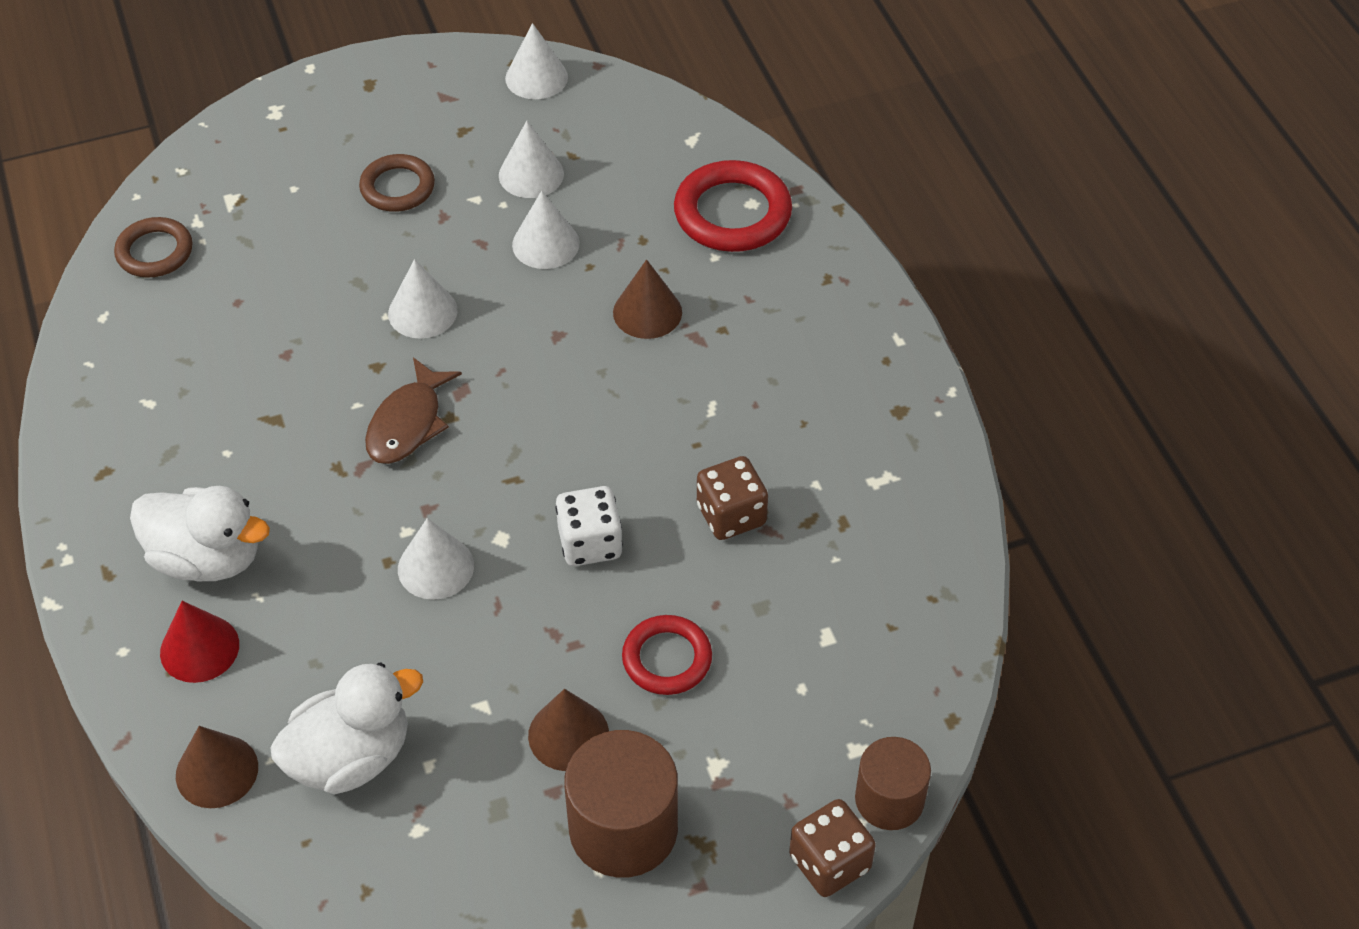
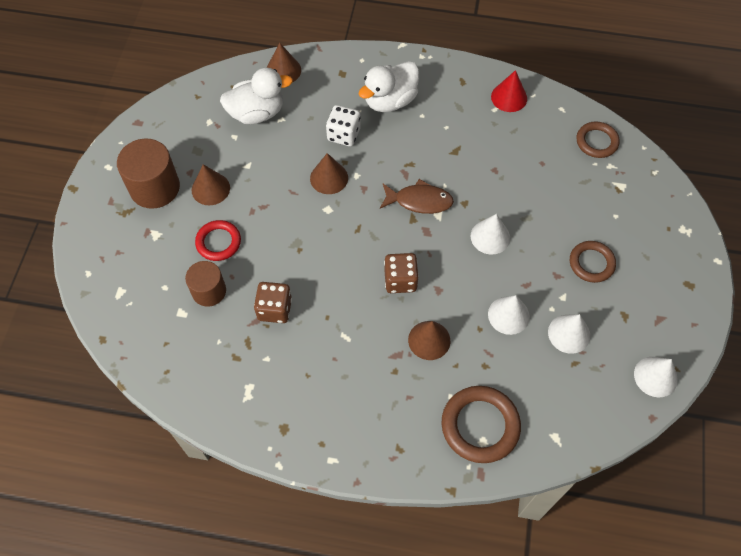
camera: 120 degrees right, 10 degrees up
red cone [160,601,239,683] -> red cone moved to [491,70,527,112]
white duck [270,663,423,794] -> white duck turned 105 degrees counterclockwise [220,68,293,124]
brown fish [365,357,462,464] -> brown fish turned 135 degrees clockwise [380,179,454,214]
white cone [398,518,474,600] -> brown cone [310,153,348,194]
white dice [555,486,623,566] -> white dice moved to [326,105,361,146]
red ring [674,160,792,252] -> brown ring [441,386,521,463]
brown dice [789,799,876,897] -> brown dice moved to [384,253,419,293]
brown cylinder [855,737,931,830] -> brown cylinder moved to [185,261,226,307]

